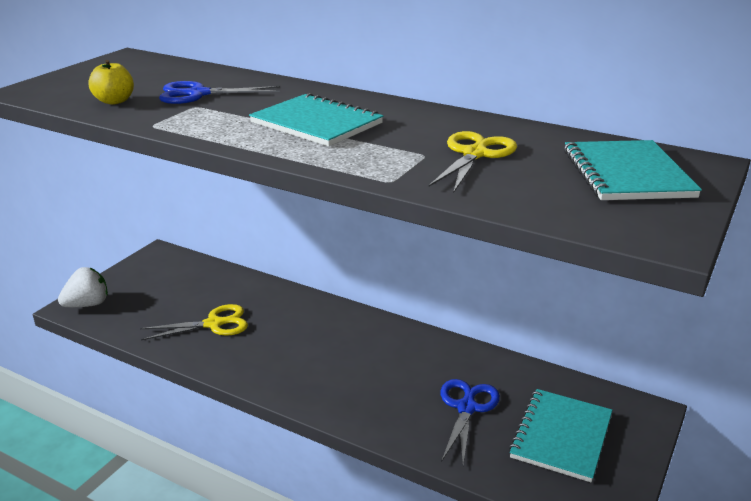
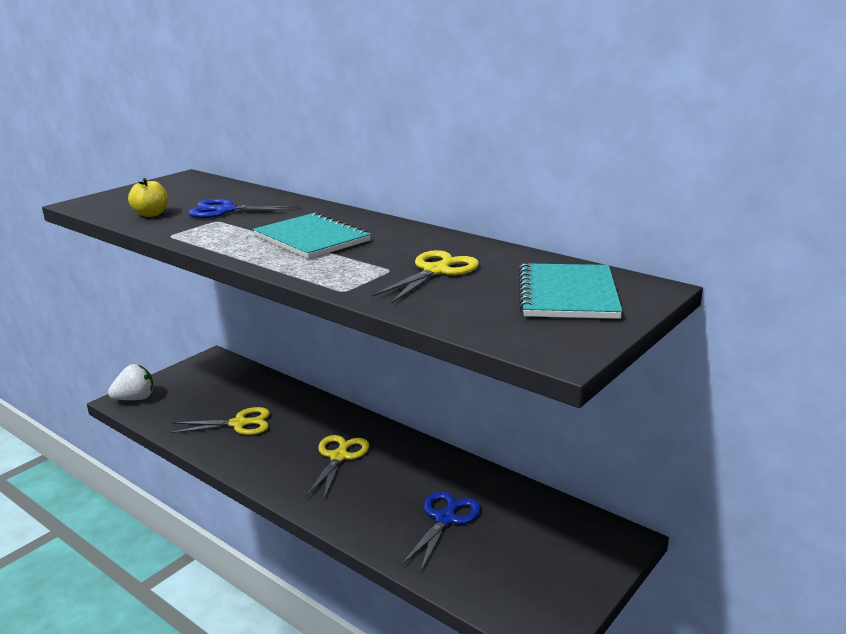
camera: 10 degrees right, 5 degrees down
turquoise notebook [509,389,613,482] -> none
none -> yellow scissors [306,435,369,499]

